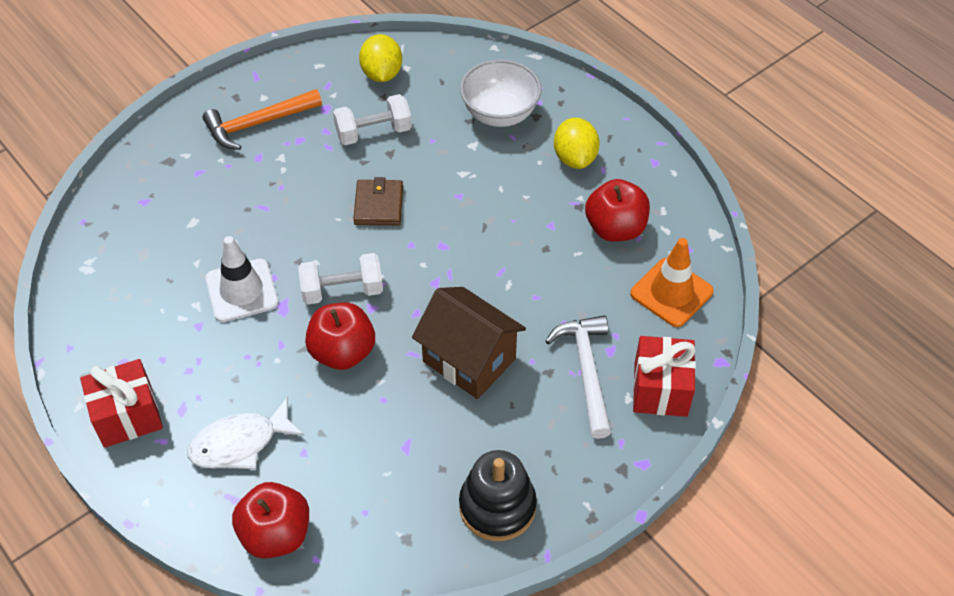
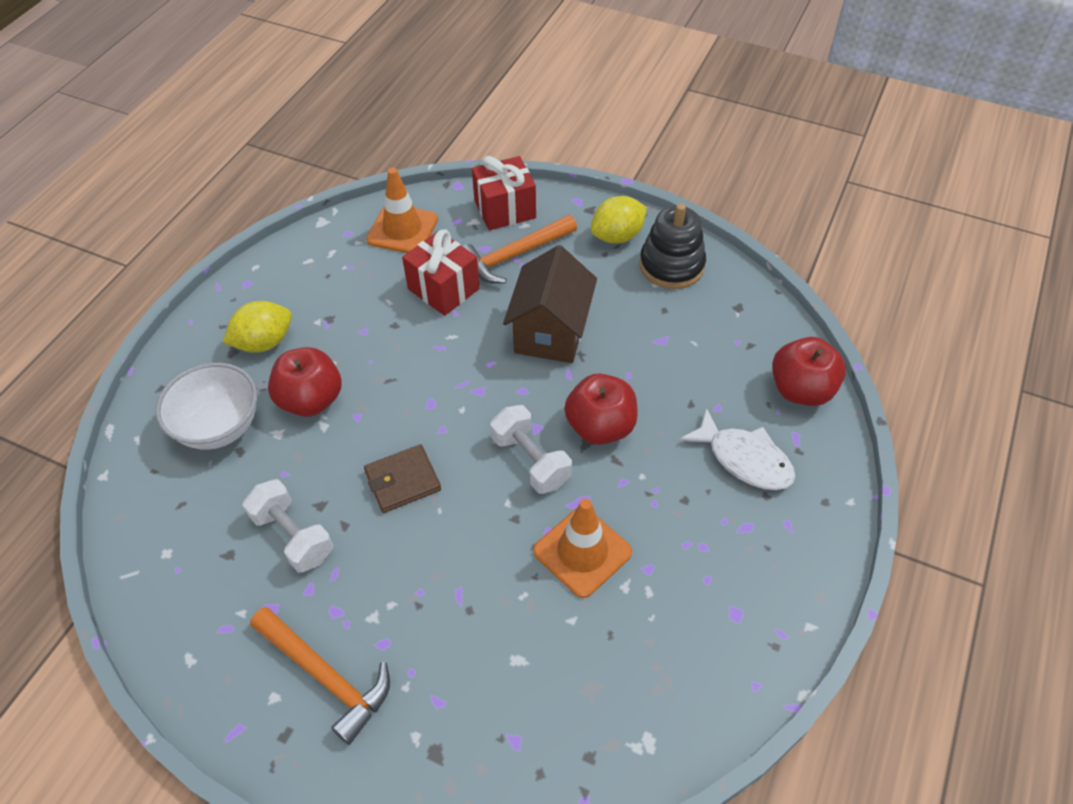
camera: 115 degrees left, 0 degrees up
red gift [80,359,163,448] -> red gift moved to [402,229,480,316]
white traffic cone [205,236,279,322] -> orange traffic cone [533,499,632,598]
yellow lemon [359,34,402,82] -> yellow lemon moved to [591,196,647,244]
white hammer [545,315,612,439] -> orange hammer [462,215,577,284]
red apple [585,179,650,242] -> red apple moved to [268,347,342,417]

